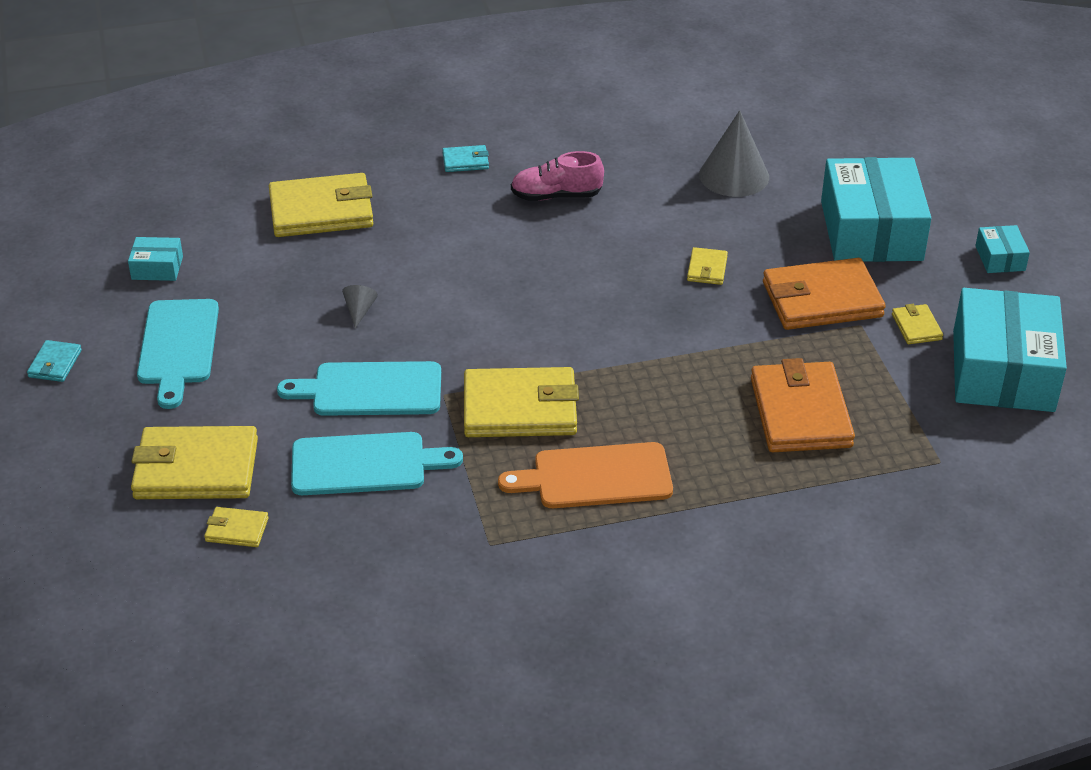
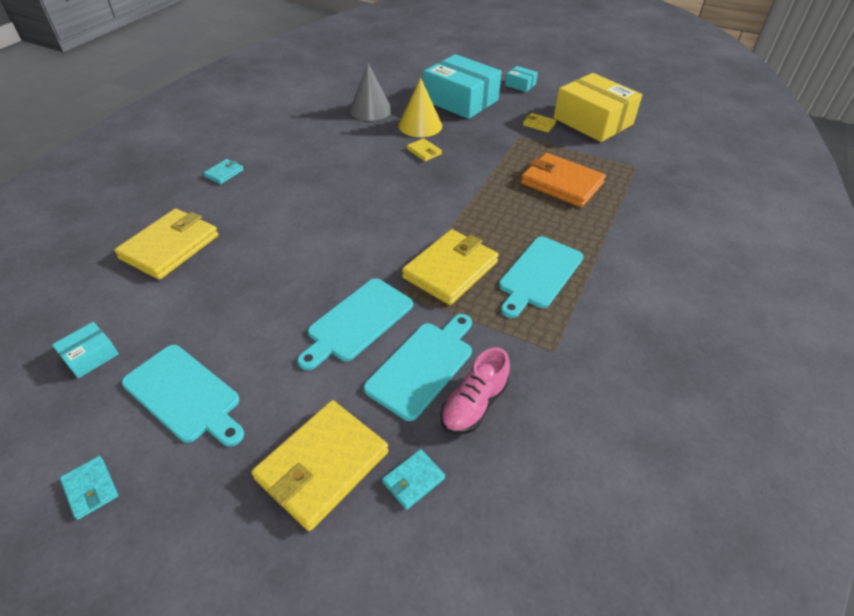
camera: 50 degrees left, 5 degrees up
yellow wallet [204,507,269,547] -> turquoise wallet [382,449,445,510]
grey cone [342,285,378,329] -> none
orange cutting board [498,442,673,508] -> turquoise cutting board [499,236,584,318]
pink shoe [511,151,604,201] -> pink shoe moved to [441,347,510,434]
orange wallet [763,258,886,330] -> none
turquoise box [953,288,1067,412] -> yellow box [554,73,642,142]
none -> yellow cone [398,78,442,137]

